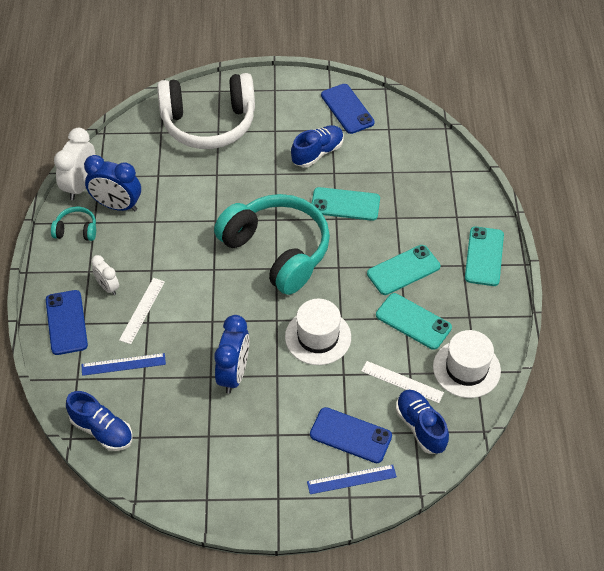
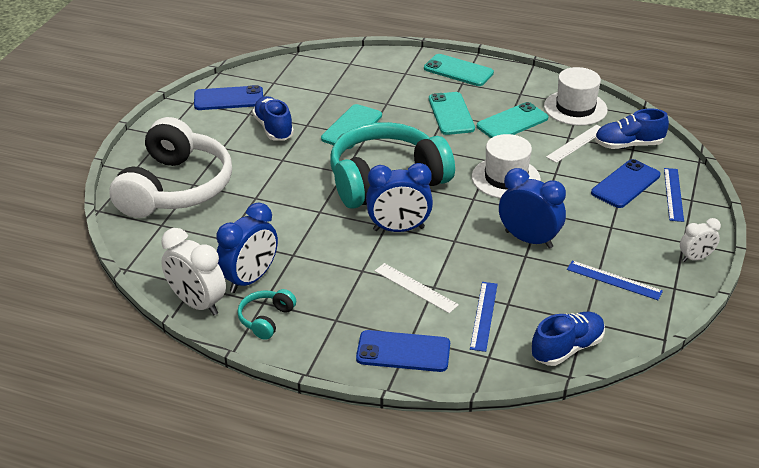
camera: 70 degrees left, 15 degrees down
white clock [91,255,119,295] -> white clock moved to [680,218,721,262]
none -> blue clock [366,163,433,232]
none -> blue ruler [567,261,663,300]

